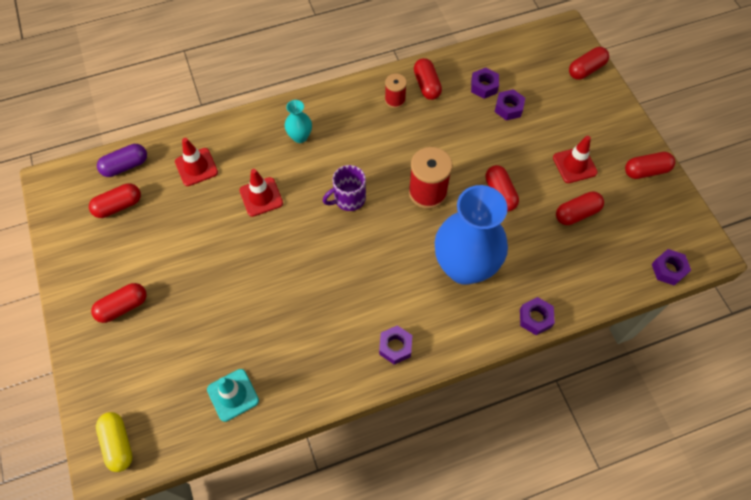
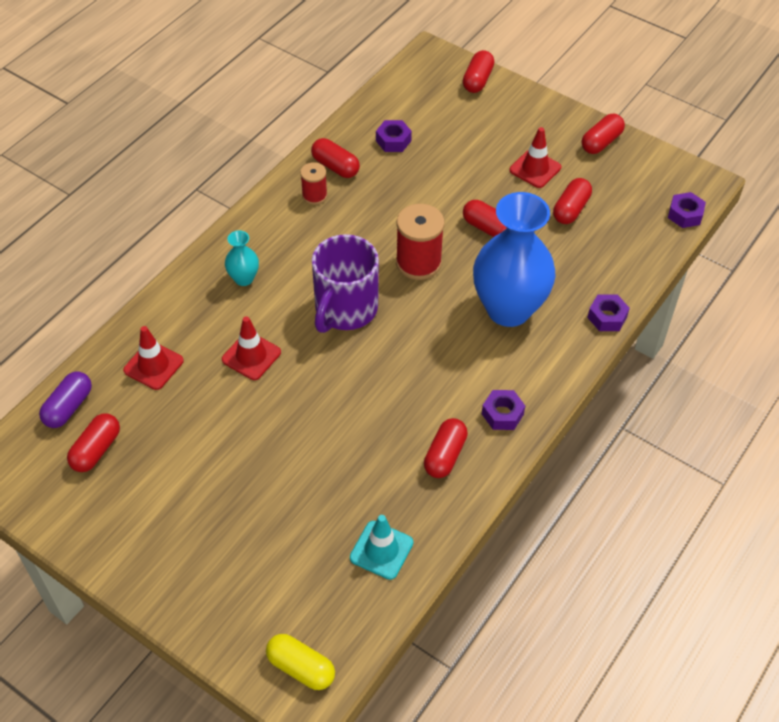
camera: 35 degrees left, 10 degrees down
red capsule [91,283,147,323] -> red capsule moved to [424,418,468,478]
purple mug [323,165,366,211] -> purple mug [312,234,379,333], size x1.65
purple nut [495,89,525,121] -> none

